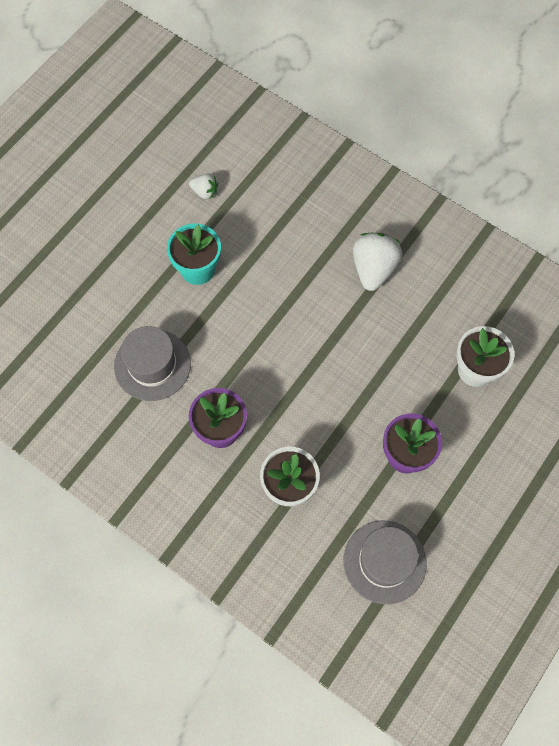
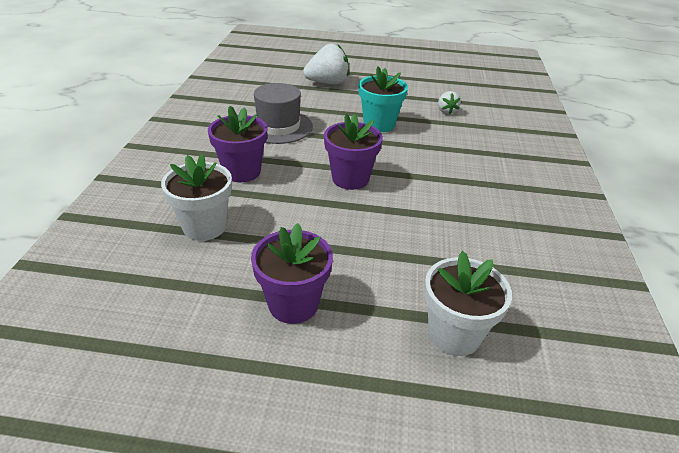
camera: 60 degrees right, 30 degrees down
grey hat [344,521,427,604] -> none
white strawberry [353,233,403,291] -> white strawberry moved to [303,44,349,84]
none -> purple flower pot [324,114,383,190]

